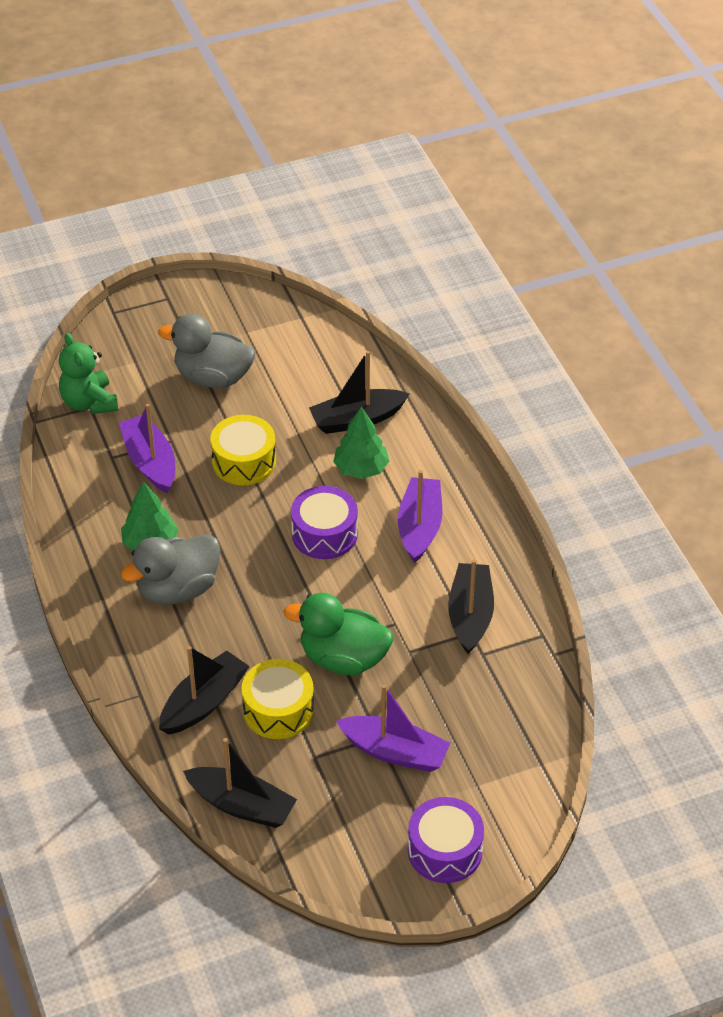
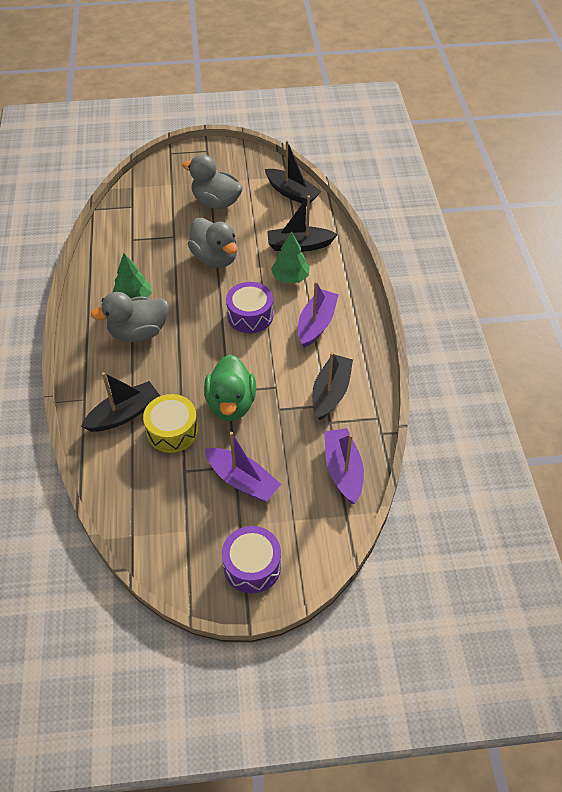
camera: 15 degrees right, 5 degrees up
green teddy bear [59,333,118,414] -> none
purple boat [119,404,175,493] -> purple boat moved to [324,428,364,504]
black boat [183,738,297,828] -> black boat moved to [265,140,321,206]
yellow drum [210,415,276,485] -> grey duck [188,218,238,268]
green duck [284,593,393,675] -> green duck turned 120 degrees counterclockwise [204,355,256,421]

